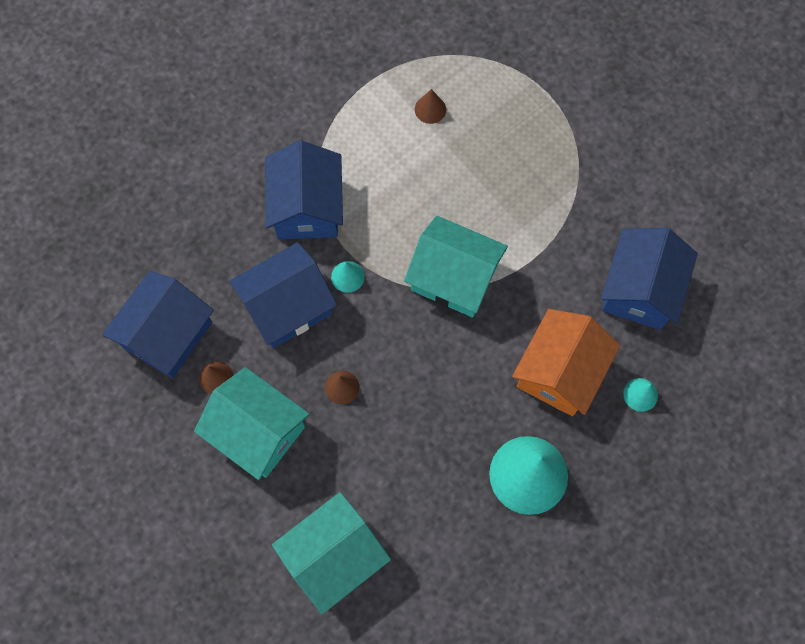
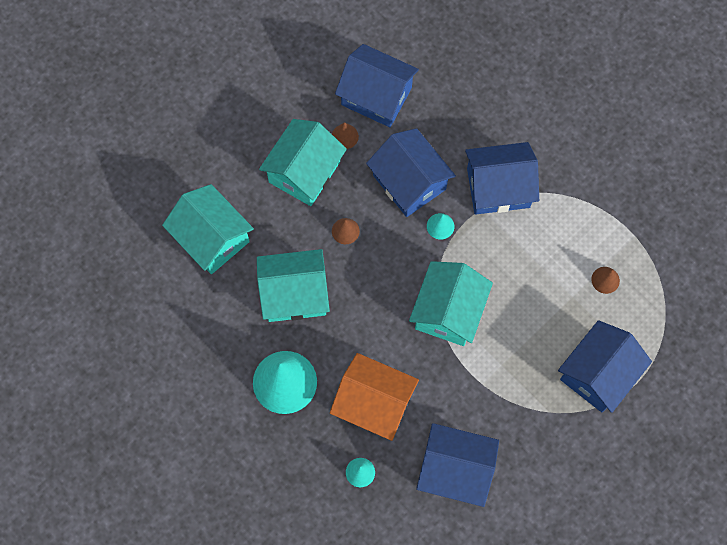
camera: 85 degrees right, 0 degrees up
none -> turquoise house [257,249,330,322]
none -> blue house [558,320,652,413]

